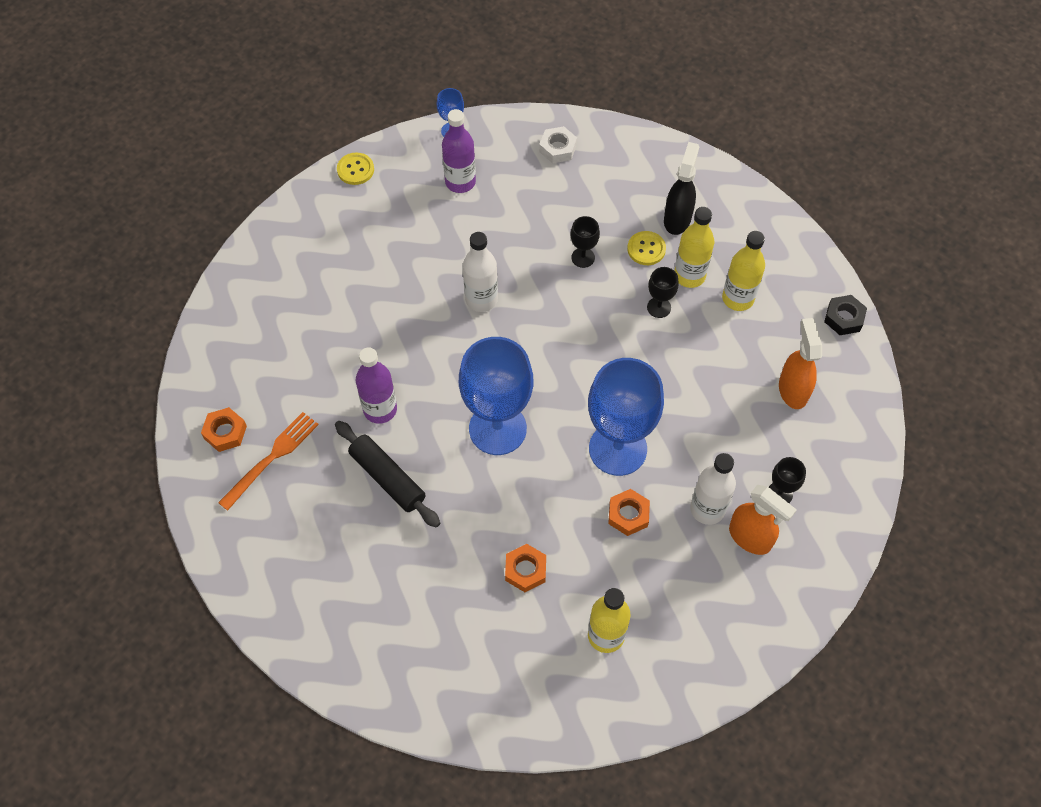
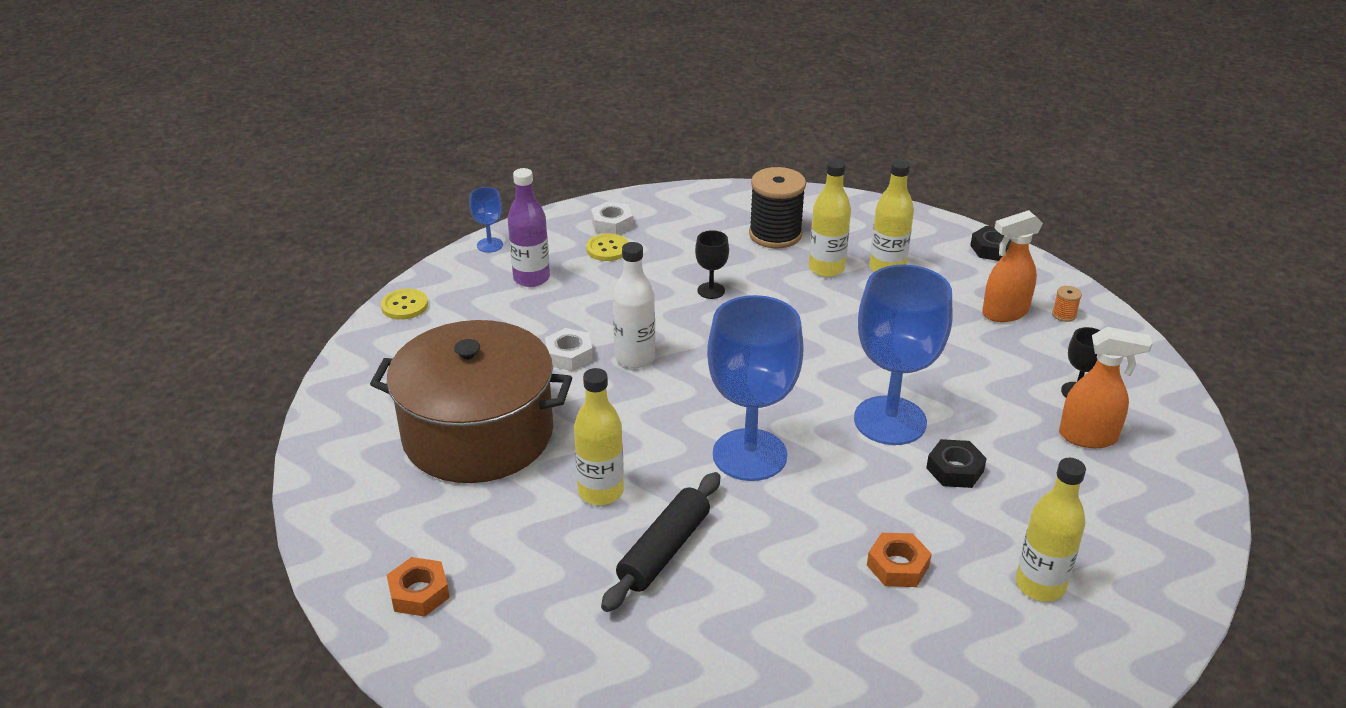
camera: 30 degrees left, 25 degrees down
orange fork [218,412,319,511] -> none
black rolling pin [335,421,440,528] -> black rolling pin turned 75 degrees counterclockwise [601,472,721,612]
purple bottle [356,347,397,424] -> yellow bottle [574,368,624,505]
orange nut [608,489,650,536] -> black nut [926,439,987,488]
yellow button [627,231,666,265] -> yellow button moved to [586,233,628,261]
black goblet [647,267,679,318] -> none
black spray bottle [664,142,699,235] -> black spool [749,167,806,248]
white bottle [690,453,736,525] -> none
orange spray bottle [779,318,822,409] -> orange spray bottle turned 75 degrees counterclockwise [982,210,1043,322]
none -> brown pot [370,320,572,483]
none -> white nut [545,328,593,371]
none -> orange spool [1052,286,1082,322]

